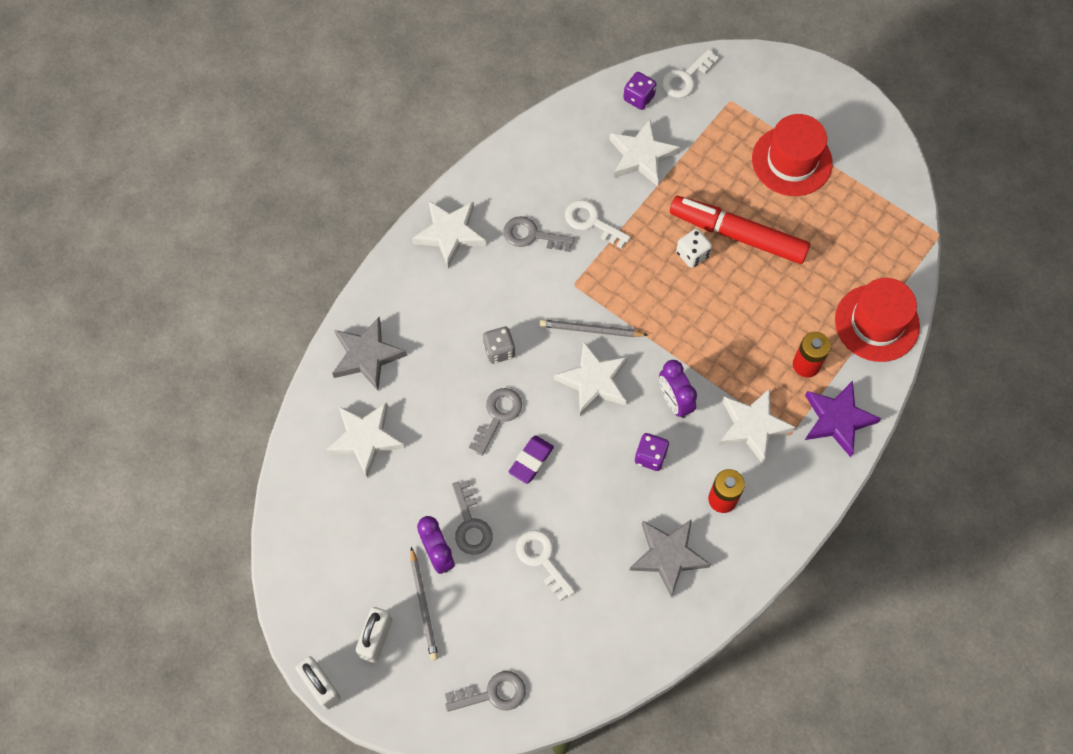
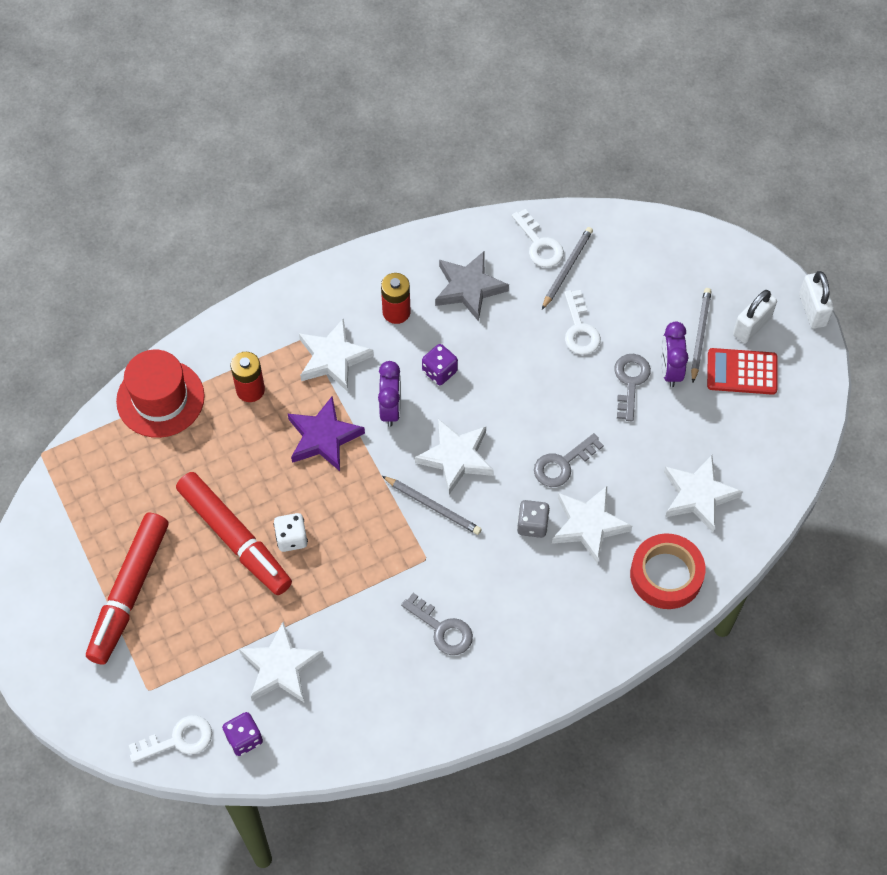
camera: 155 degrees left, 5 degrees down
grey star [332,317,407,391] -> red tape [630,533,705,609]
white star [412,201,486,268] -> white star moved to [552,486,632,564]
grey key [445,671,526,712] -> none
purple eraser [509,435,554,484] -> none
white key [565,200,631,249] -> white key moved to [512,209,564,267]
red hat [752,114,833,196] -> red marker [86,513,168,665]
purple star [805,381,881,457] -> purple star moved to [287,396,365,471]
none -> grey pencil [542,227,593,310]
none -> red calculator [707,348,778,395]

